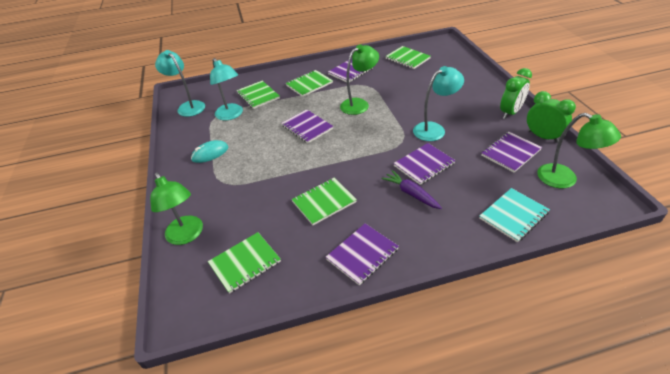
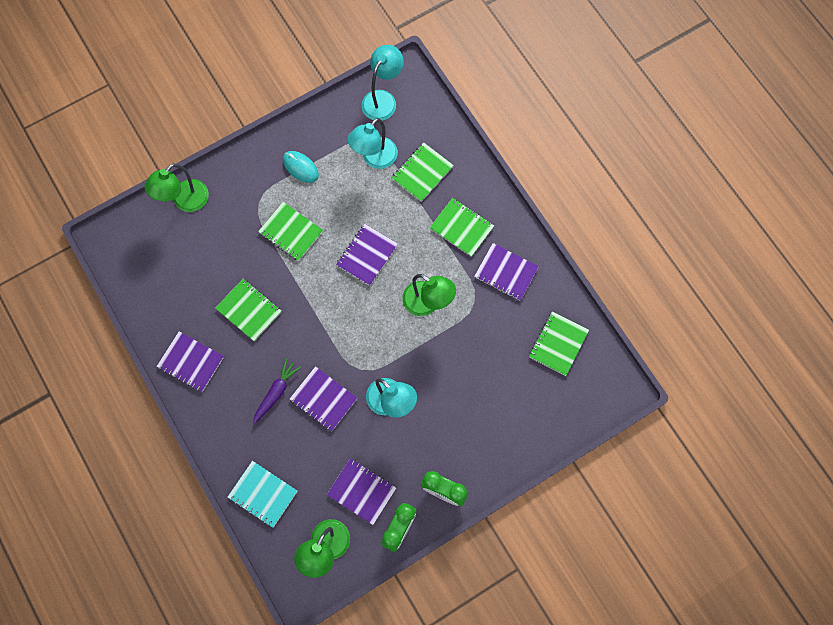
camera: 70 degrees right, 30 degrees up
green notebook [208,232,281,294] -> green notebook moved to [258,202,323,261]

